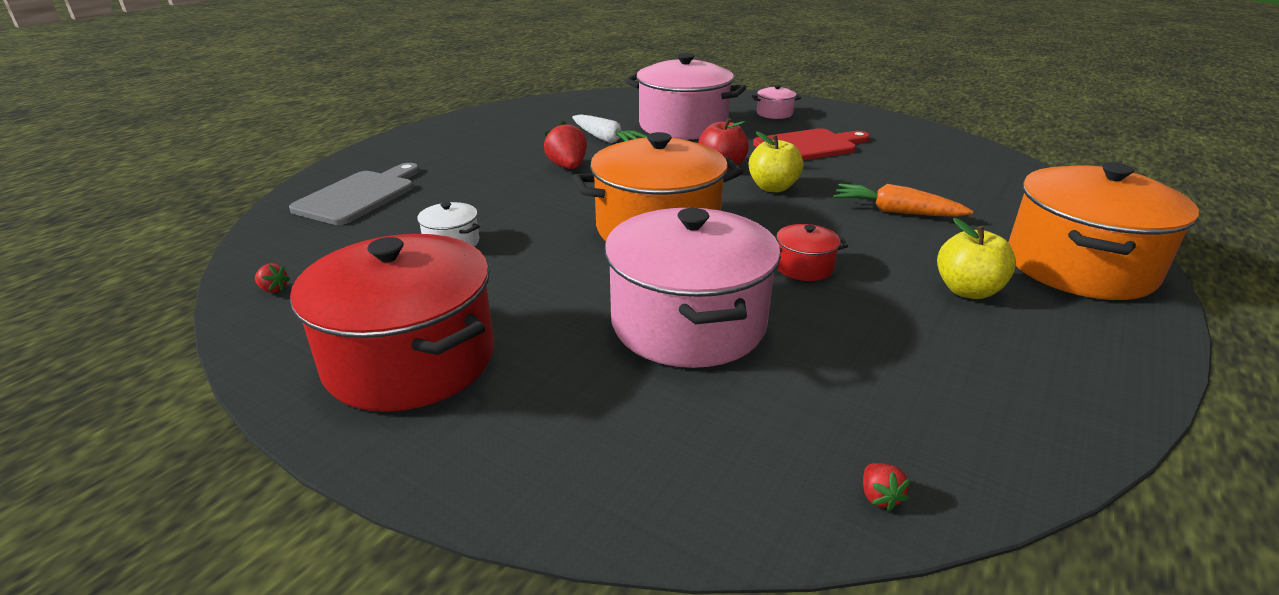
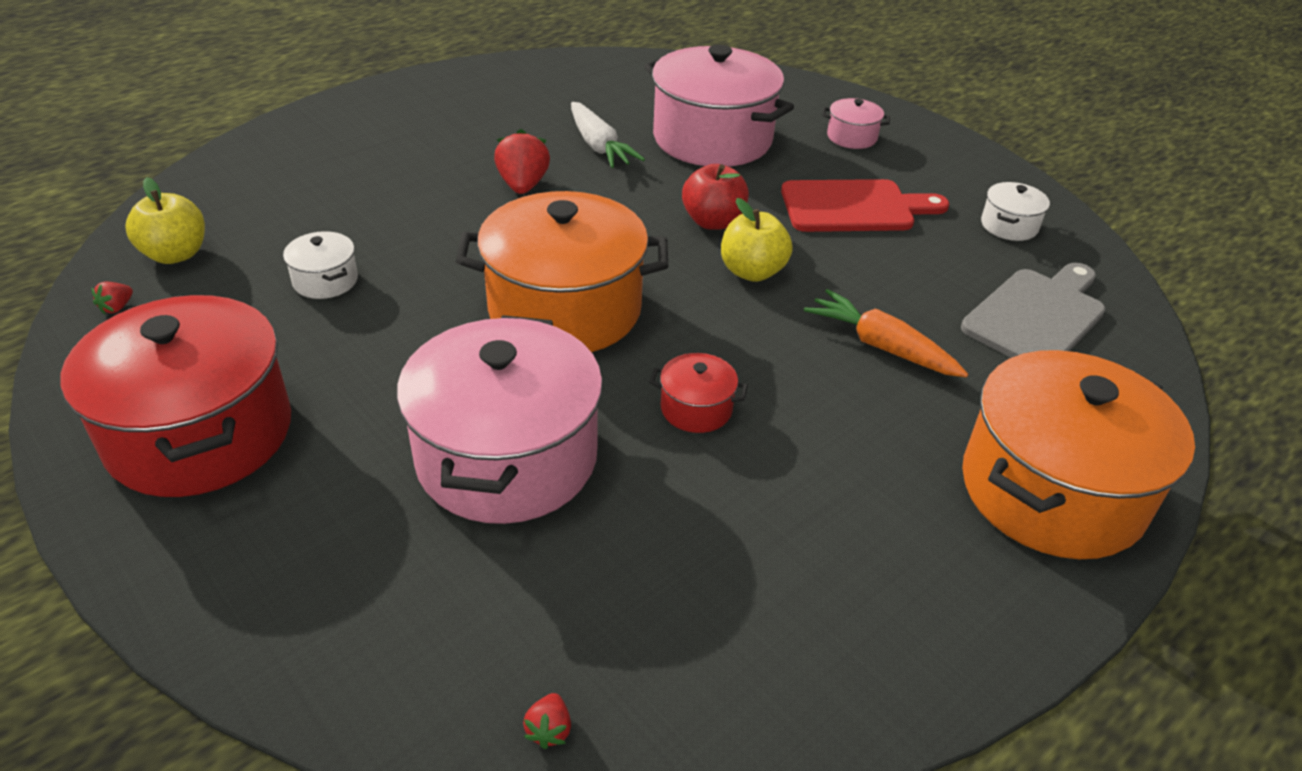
camera: 15 degrees right, 10 degrees up
red strawberry [255,263,290,293] -> red strawberry turned 75 degrees clockwise [92,281,133,314]
grey cutting board [289,163,420,225] -> grey cutting board moved to [961,262,1105,358]
yellow apple [937,218,1016,299] -> yellow apple moved to [125,177,205,264]
none -> white pot [981,182,1050,241]

